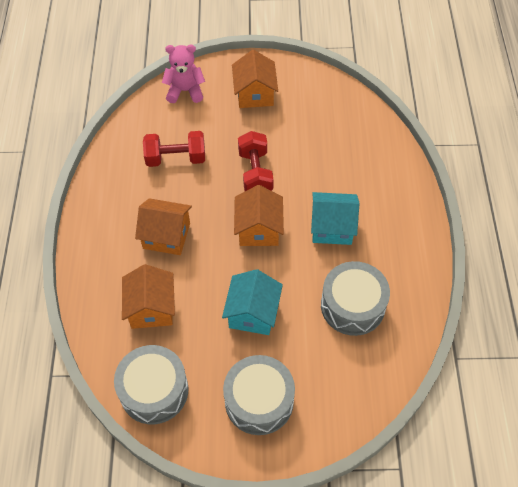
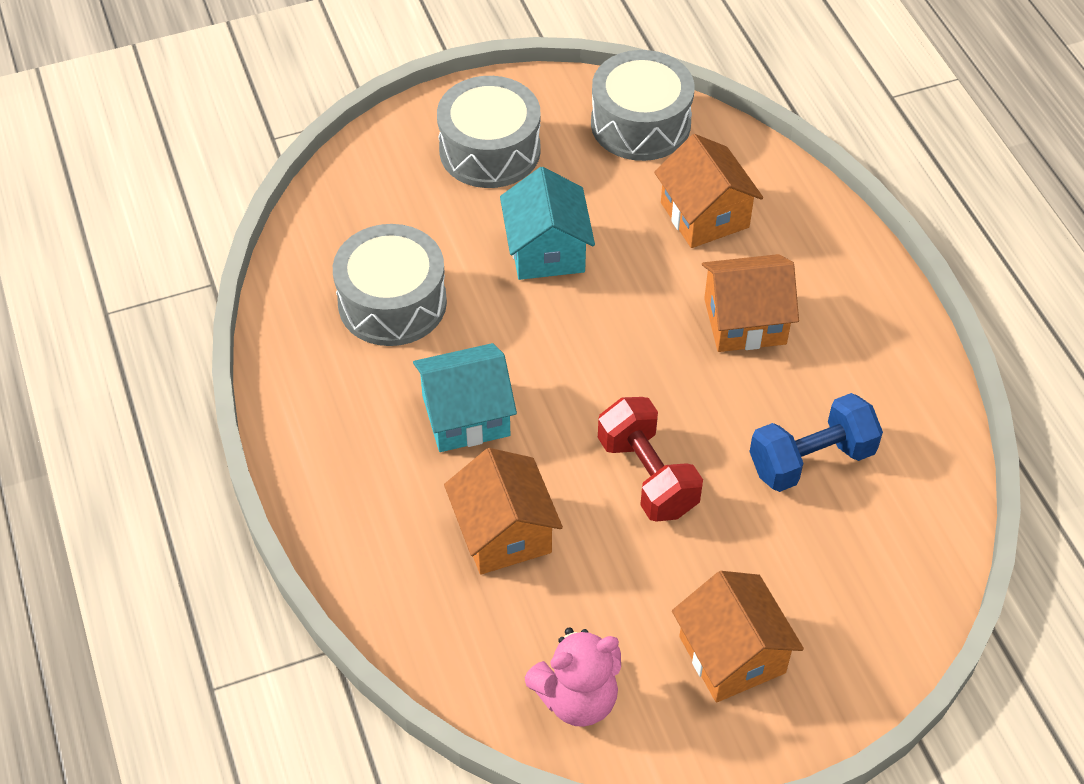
camera: 160 degrees right, 5 degrees down
red dumbbell [143,131,205,167] -> blue dumbbell [749,393,883,492]
pink teddy bear [162,45,205,103] -> pink teddy bear moved to [525,628,621,727]
orange house [234,185,284,246] -> orange house moved to [444,448,563,575]

